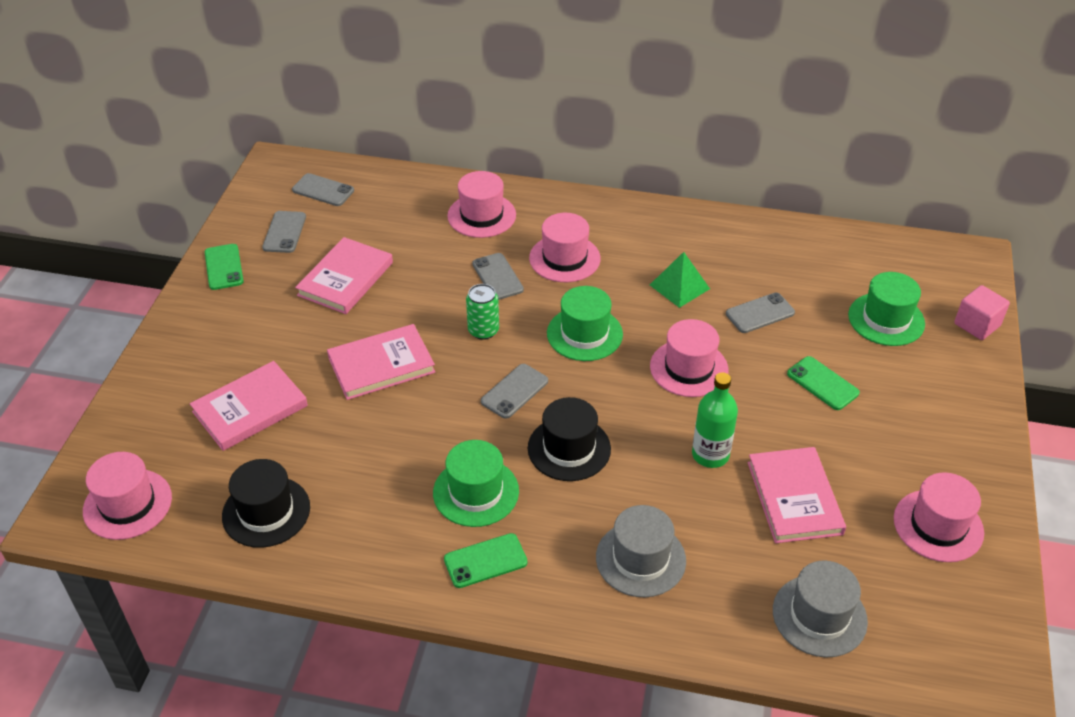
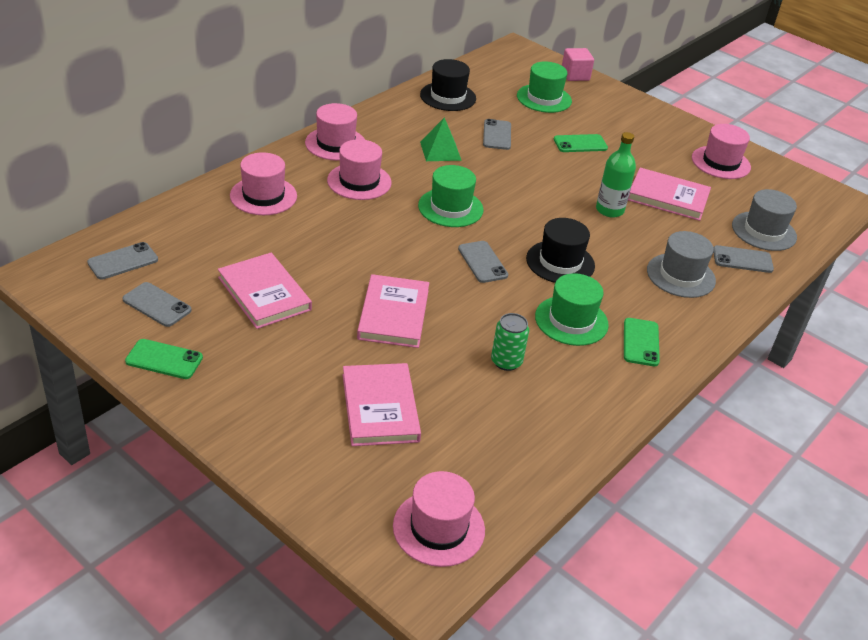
camera: 65 degrees left, 5 degrees down
black hat [222,459,310,548] -> black hat moved to [420,59,476,111]
green can [466,284,499,340] -> green can moved to [491,313,529,371]
grey phone [472,253,524,300] -> grey phone moved to [713,245,774,273]
pink hat [650,319,729,397] -> pink hat moved to [305,103,365,161]

